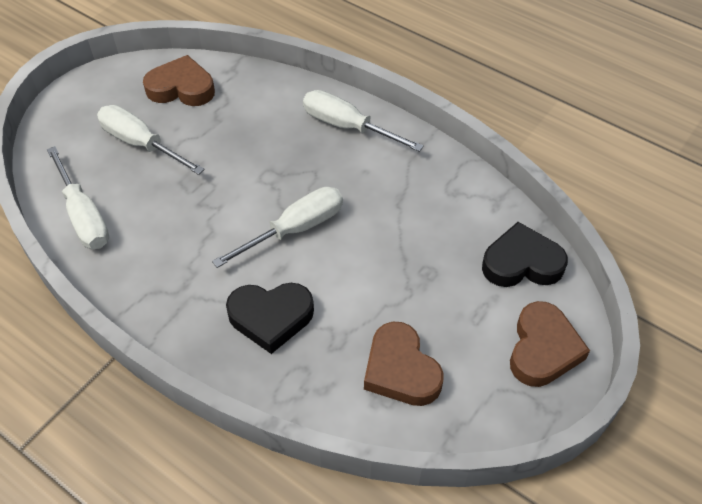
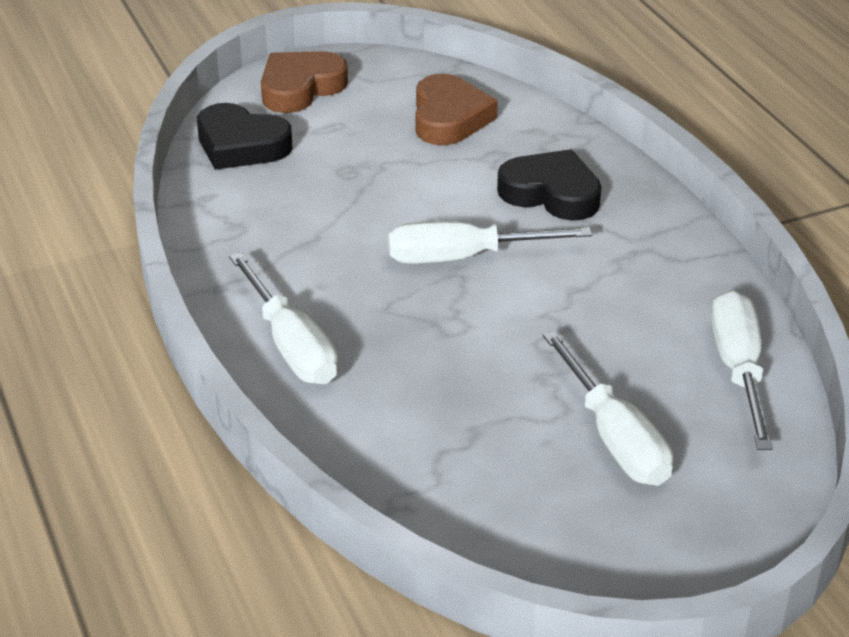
camera: 150 degrees left, 15 degrees down
brown heart [143,55,215,106] -> none

